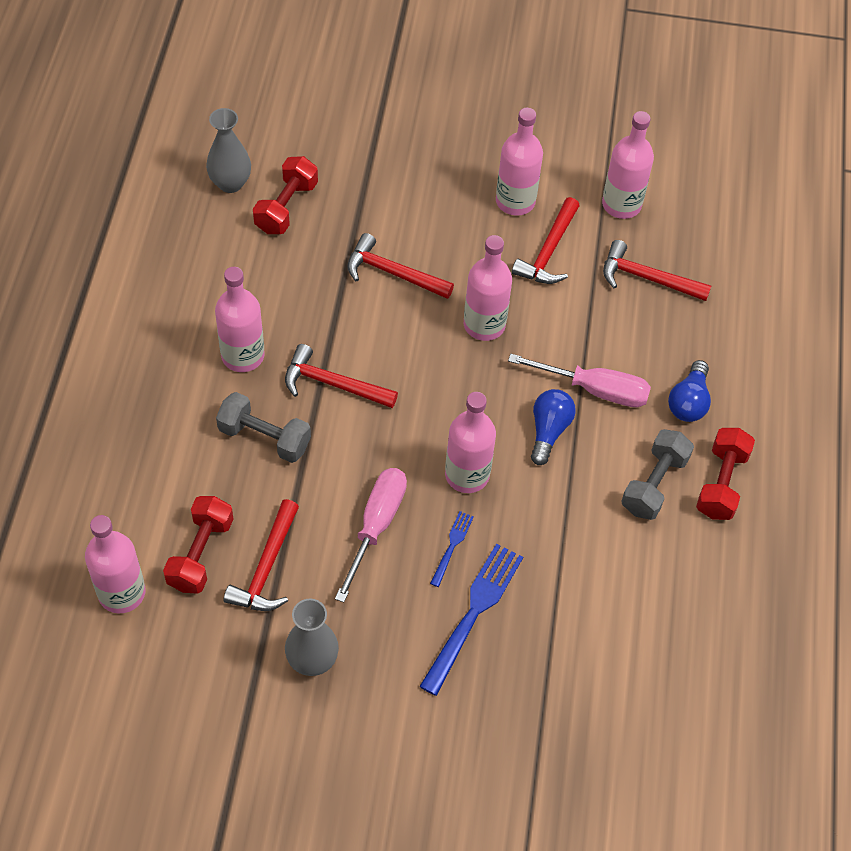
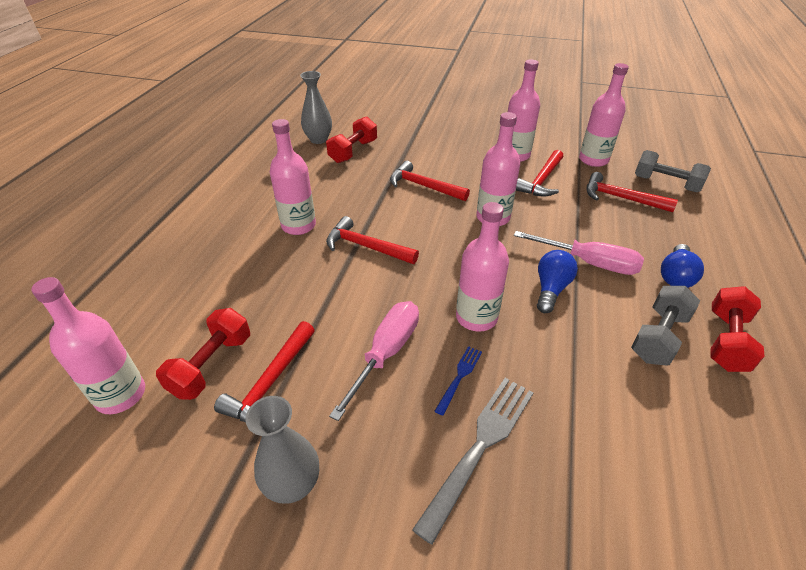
camera: 10 degrees right, 15 degrees down
grey dumbbell [216,392,311,463] -> grey dumbbell moved to [635,150,711,192]
blue fork [419,543,523,696] -> grey fork [412,378,534,545]

